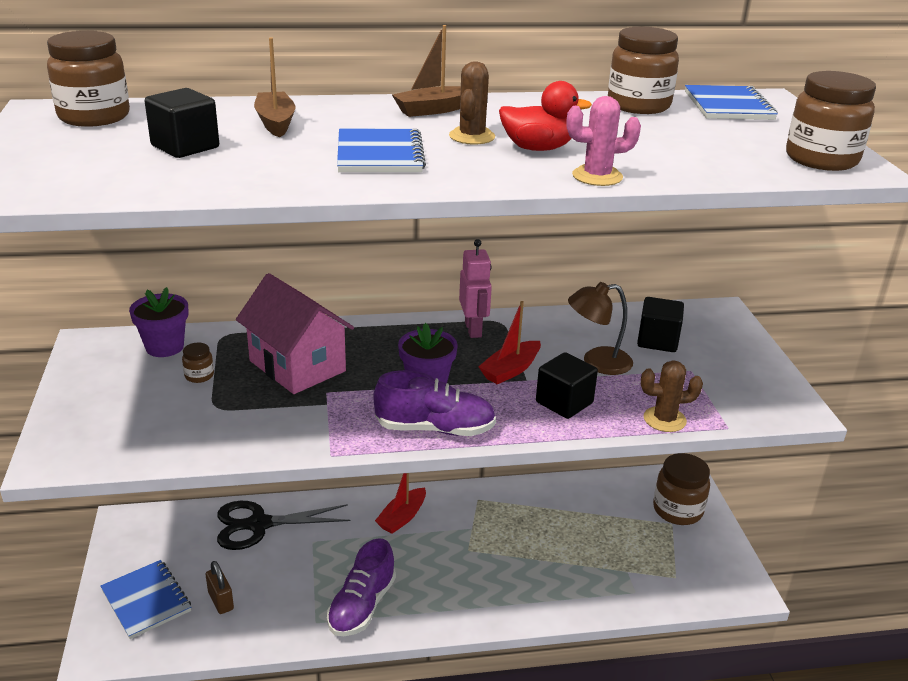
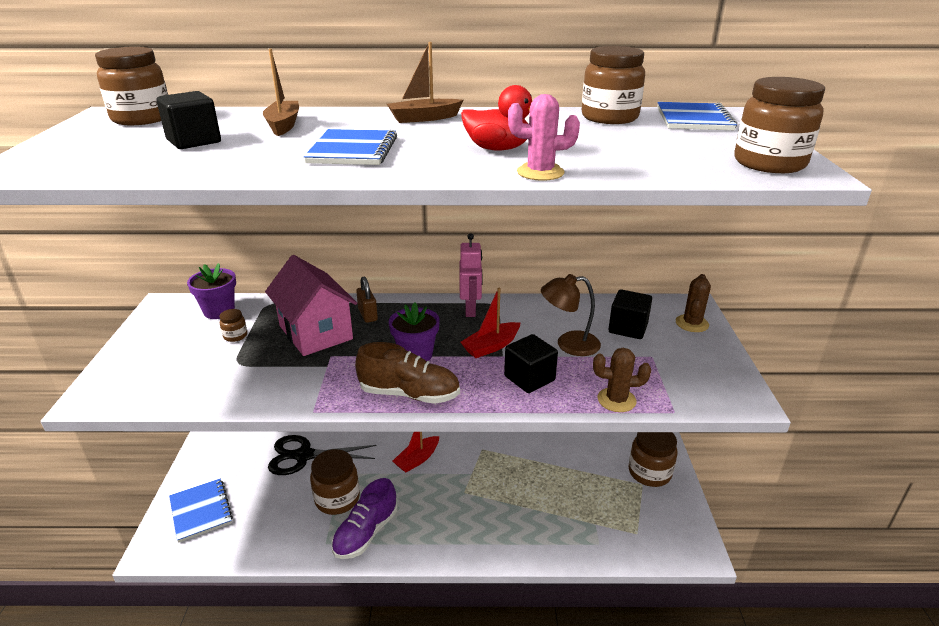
camera: 10 degrees right, 0 degrees up
brown padlock [206,561,234,614] -> brown padlock moved to [356,277,378,323]
purple shoe [373,370,496,436] -> brown shoe [355,342,460,404]
brown cactus [449,61,495,145] -> brown cactus moved to [676,274,711,332]
none -> brown jar [310,449,360,515]

